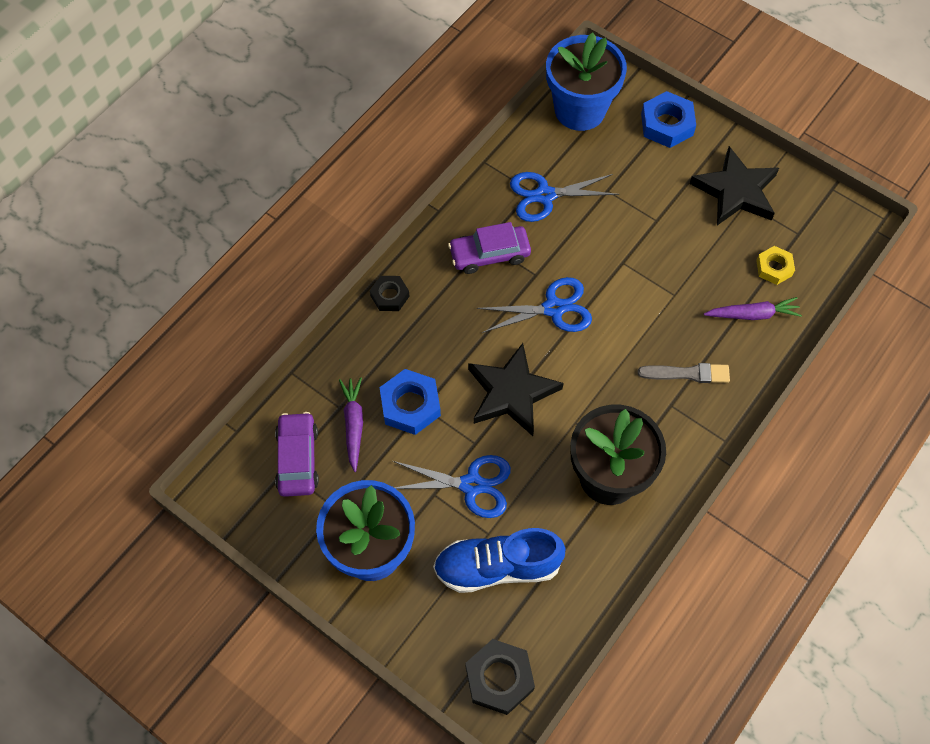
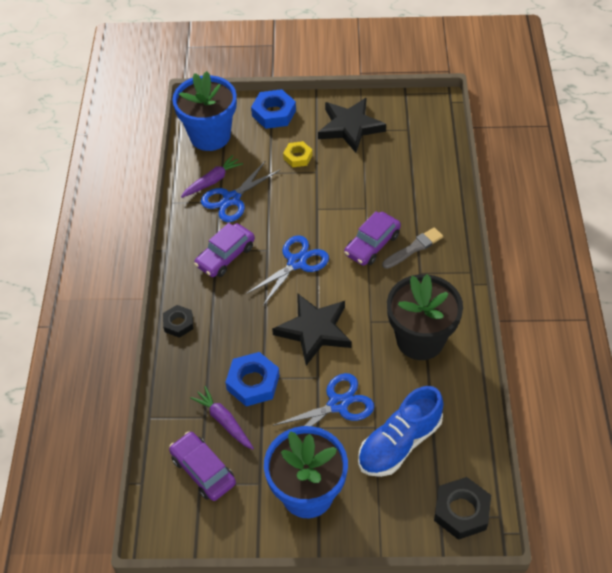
camera: 35 degrees left, 10 degrees down
purple carrot [704,297,802,320] -> purple carrot moved to [181,155,243,198]
yellow nut [756,246,795,285] -> yellow nut moved to [283,141,313,167]
none -> purple car [344,211,401,266]

